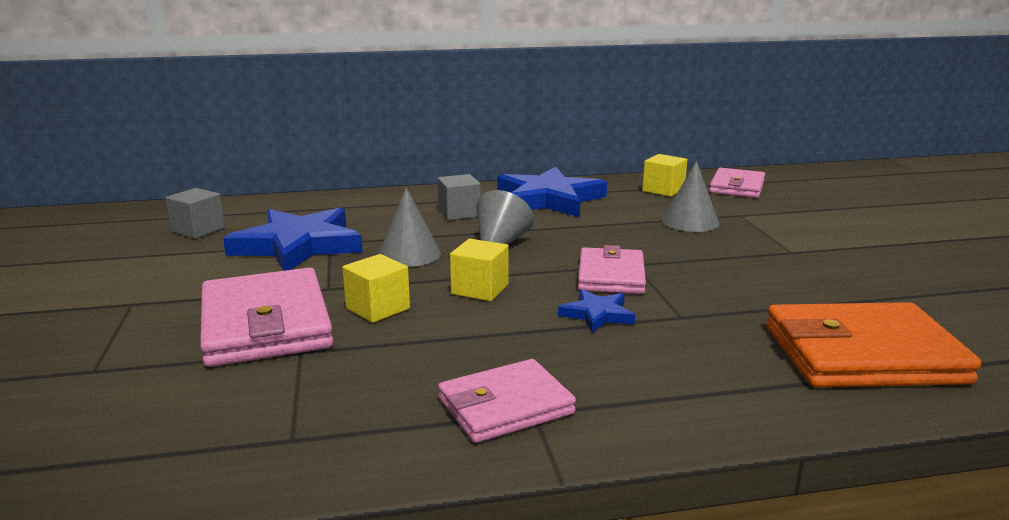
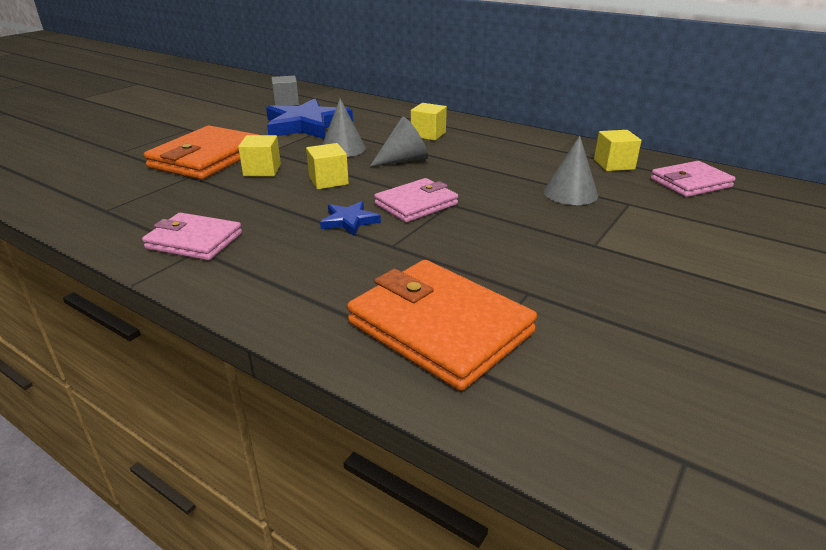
camera: 45 degrees right, 10 degrees up
pink wallet [200,268,334,367] -> orange wallet [144,126,259,180]
grey cube [437,174,481,220] -> yellow cube [411,103,447,141]
blue star [497,167,607,217] -> none

